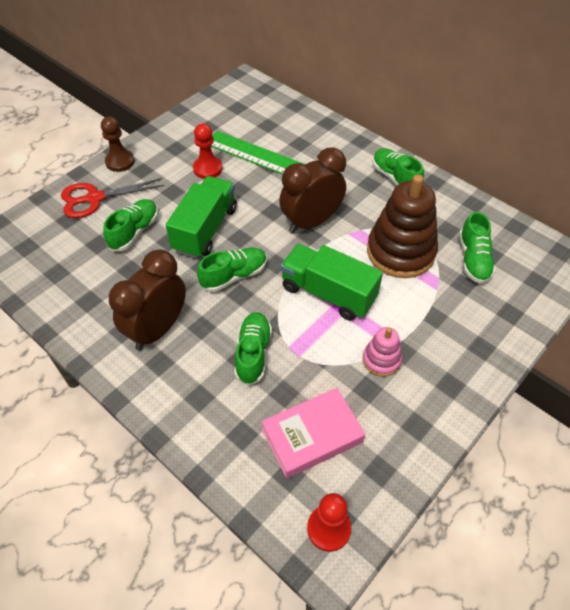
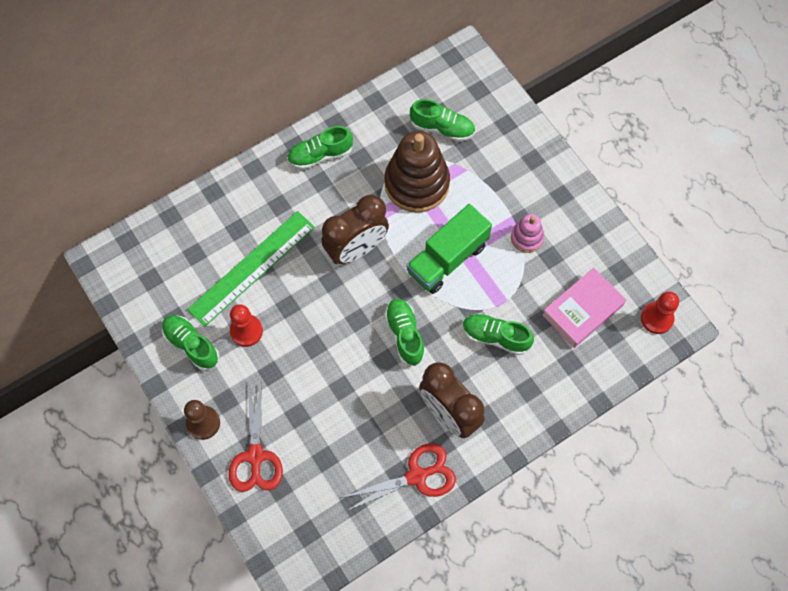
camera: 75 degrees left, 15 degrees up
green shoe [103,199,158,251] -> green shoe moved to [162,315,219,371]
green truck [166,176,237,259] -> none
pink book [261,388,365,479] -> pink book turned 60 degrees clockwise [542,268,626,348]
brown clock [279,147,346,233] -> brown clock turned 105 degrees counterclockwise [321,195,389,264]
none -> red scissors [341,443,456,511]

